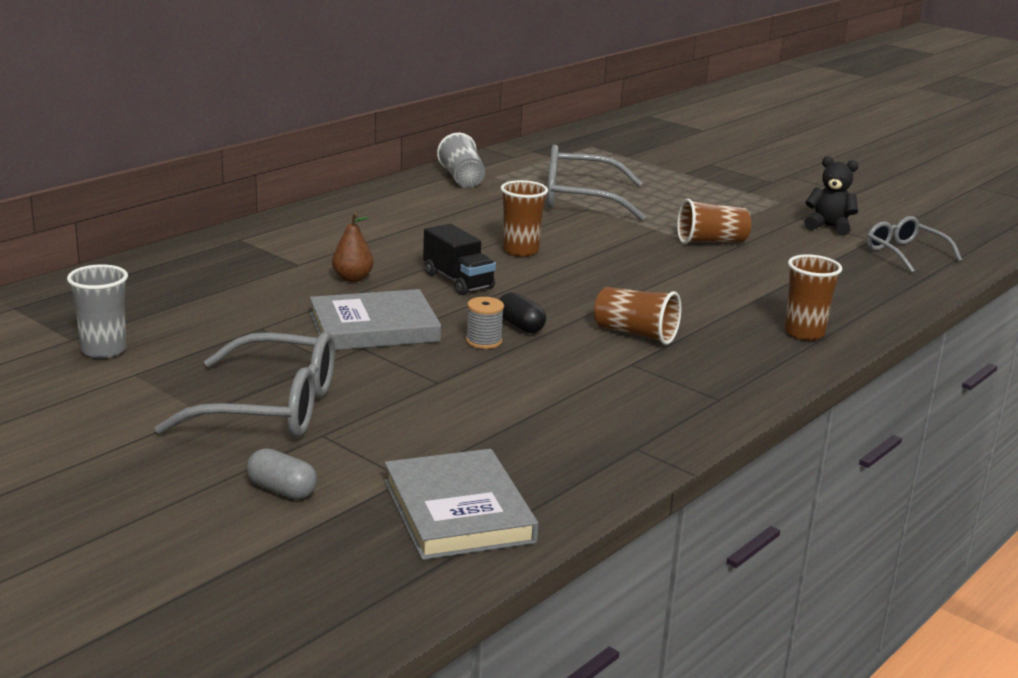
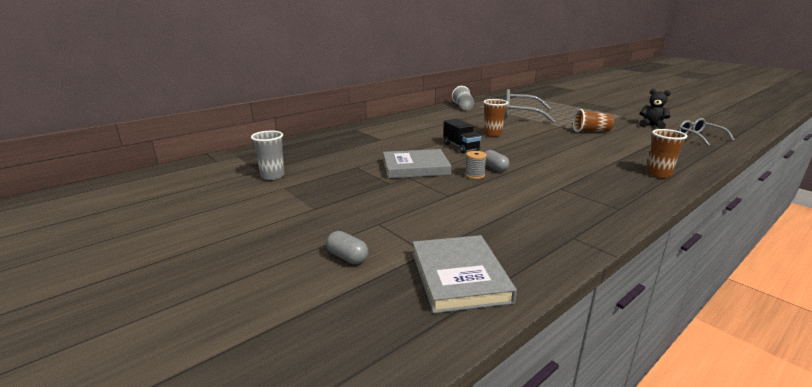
camera: 10 degrees right, 0 degrees up
grey glasses [155,332,335,438] -> none
brown pear [332,213,373,282] -> none
black capsule [499,292,546,333] -> grey capsule [485,150,510,172]
brown cup [594,287,681,345] -> none

